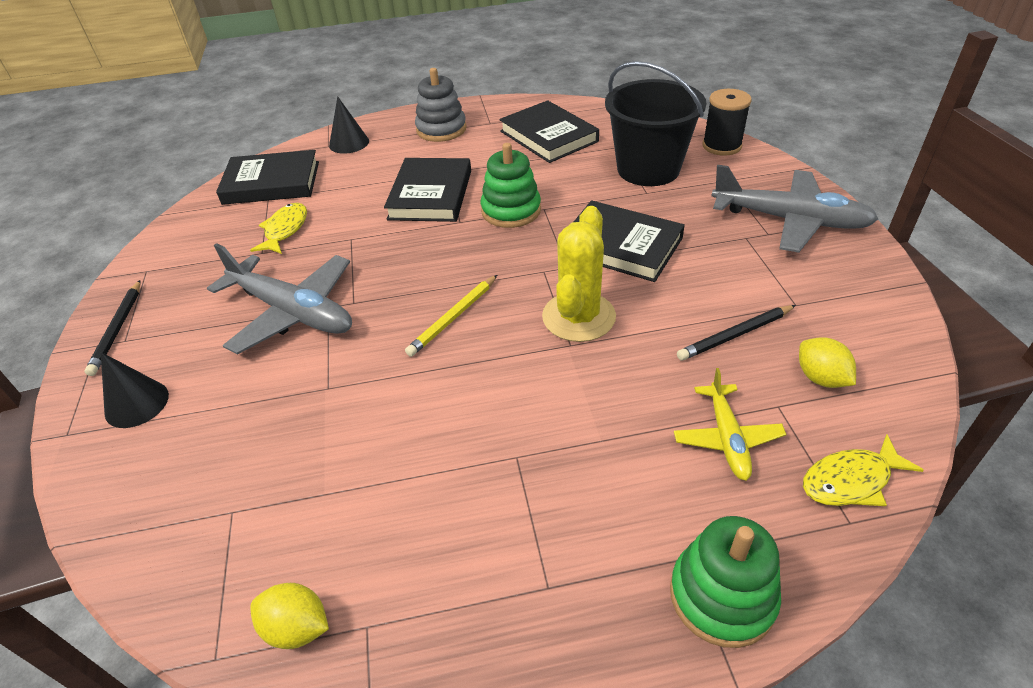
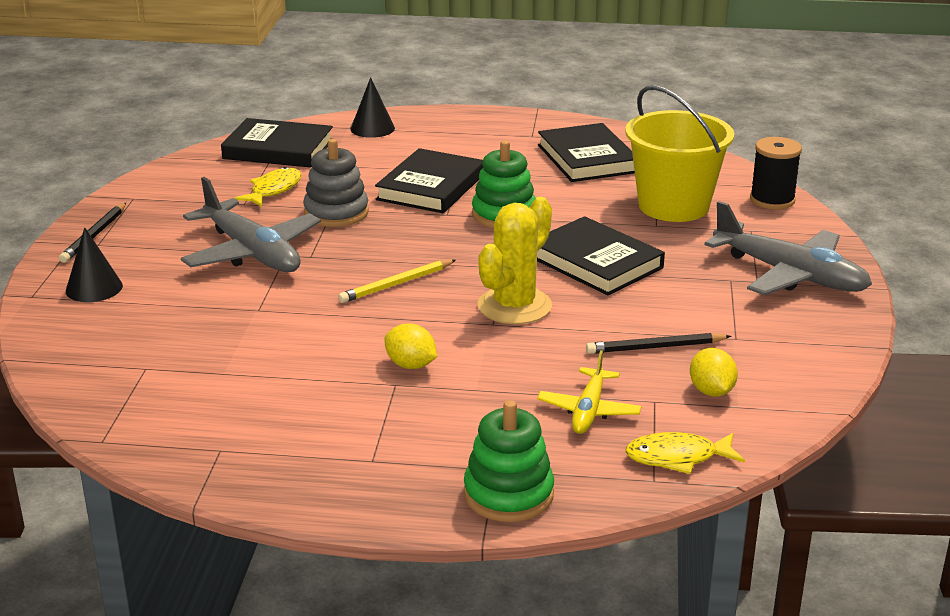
camera: 15 degrees right, 15 degrees down
yellow lemon [250,583,329,649] -> yellow lemon moved to [384,324,437,369]
grey stacking toy [415,68,467,142] -> grey stacking toy moved to [303,139,369,227]
black bucket [605,61,707,186] -> yellow bucket [625,85,734,222]

